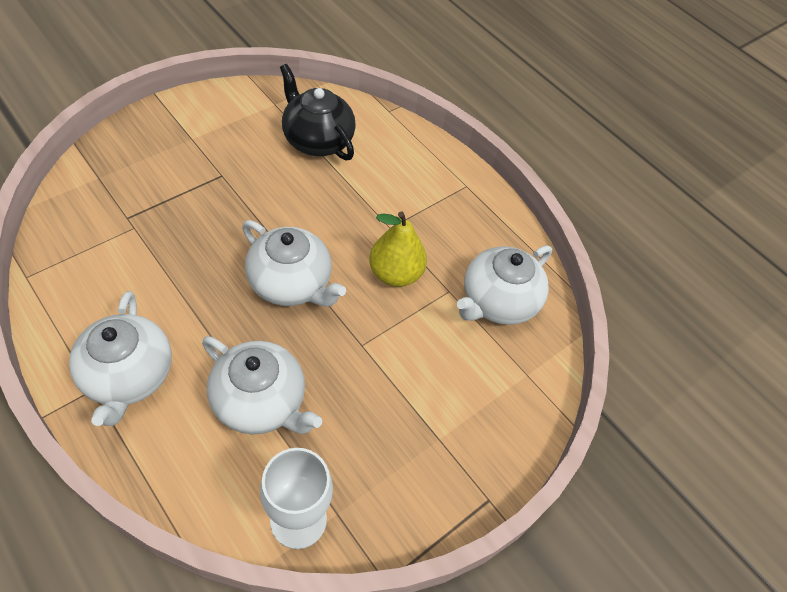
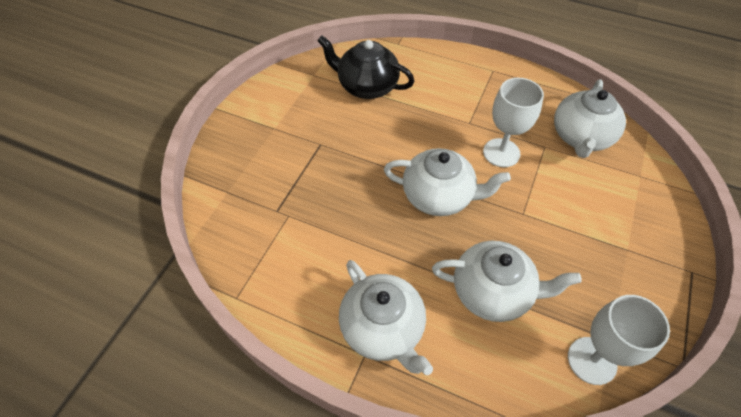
camera: 20 degrees left, 0 degrees up
yellow pear [369,211,427,287] -> white goblet [483,78,544,167]

